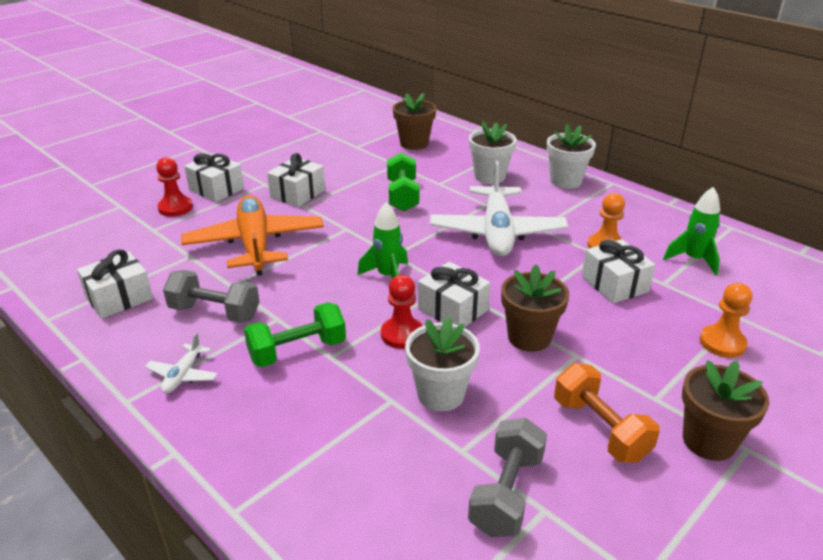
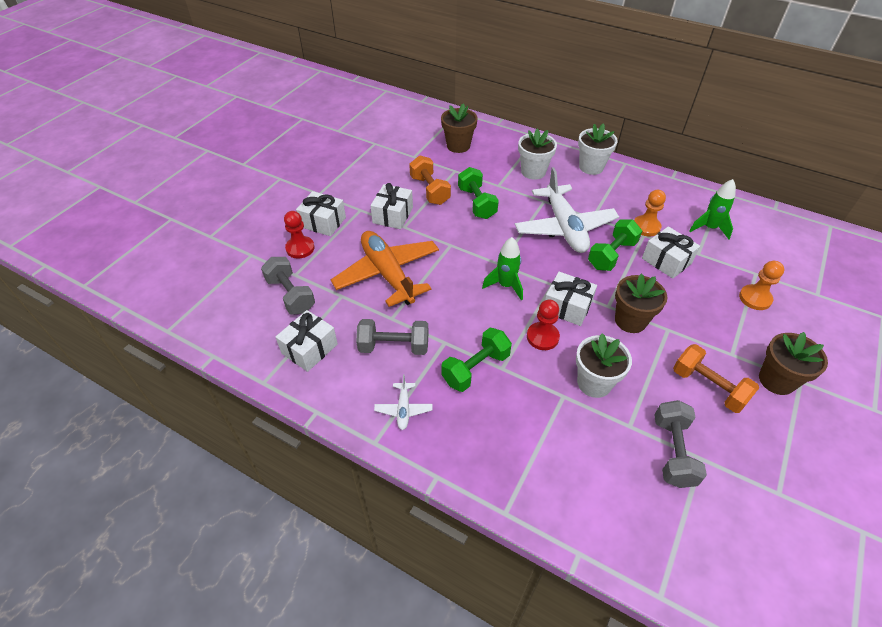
camera: 15 degrees left, 15 degrees up
none -> grey dumbbell [261,257,315,315]
none -> orange dumbbell [409,155,451,205]
none -> green dumbbell [588,220,642,271]

